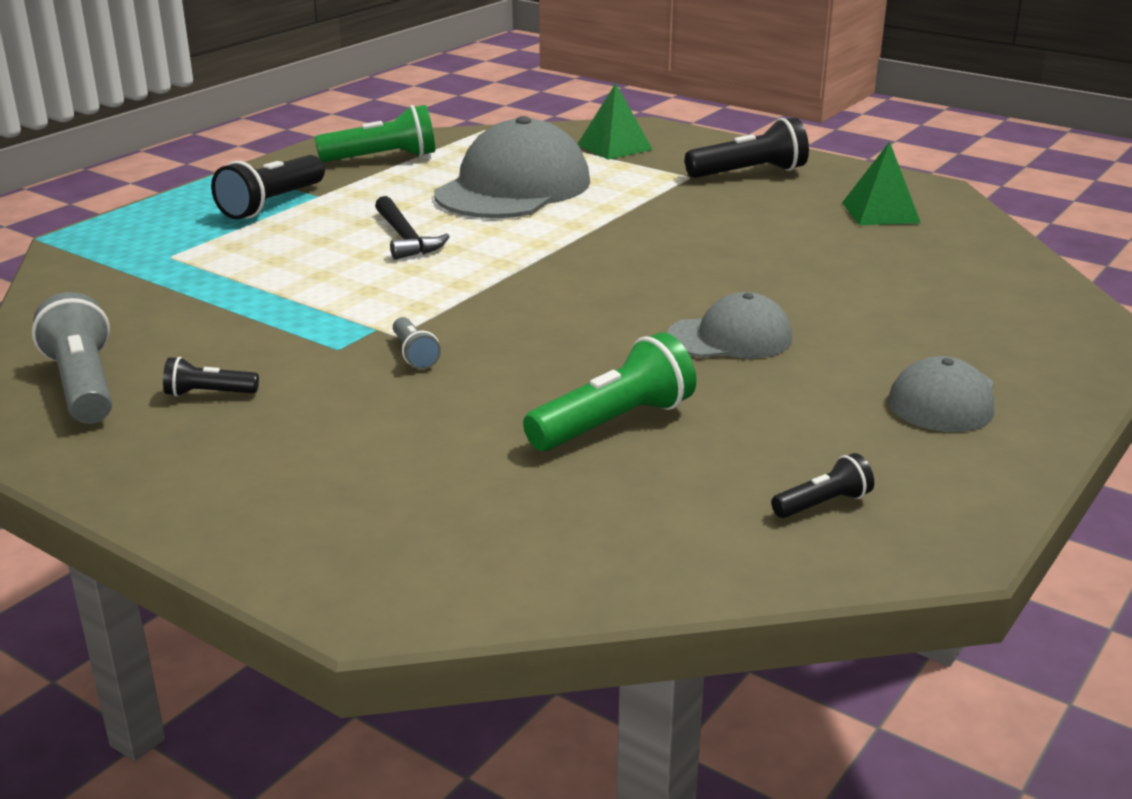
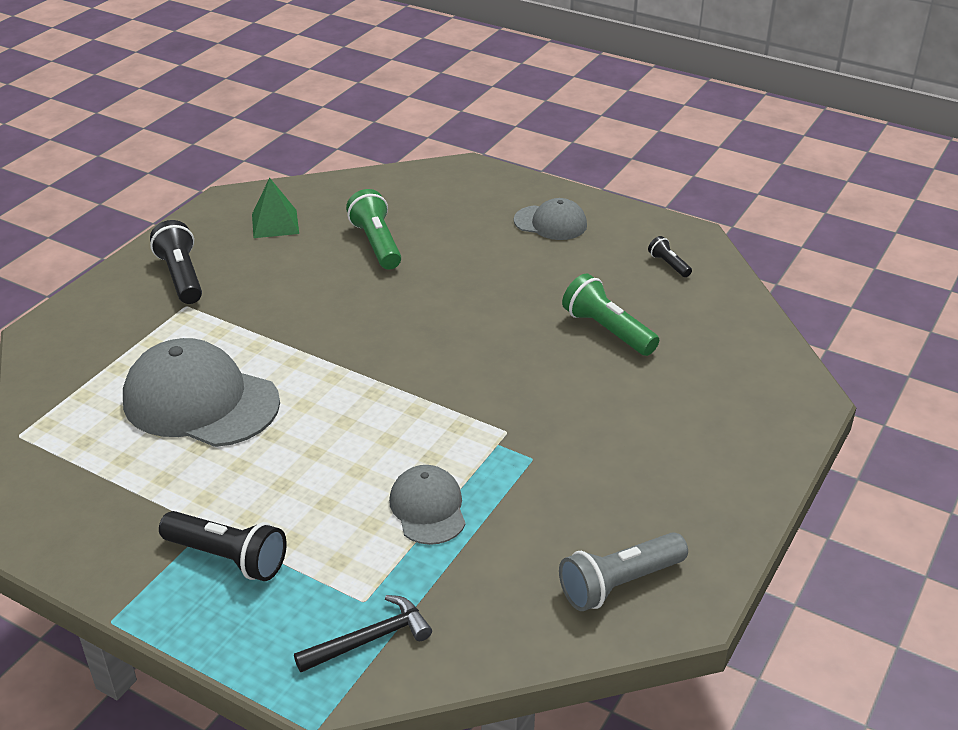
camera: 95 degrees left, 10 degrees up
black flashlight [163,357,259,397] -> none
green flashlight [315,105,435,162] -> green flashlight moved to [346,189,401,269]
black hammer [375,196,450,260] -> black hammer moved to [294,595,432,672]
grey flashlight [393,317,441,369] -> none
green pyramid [577,83,653,160] -> none
grey cap [667,292,792,358] -> grey cap moved to [389,465,466,545]

